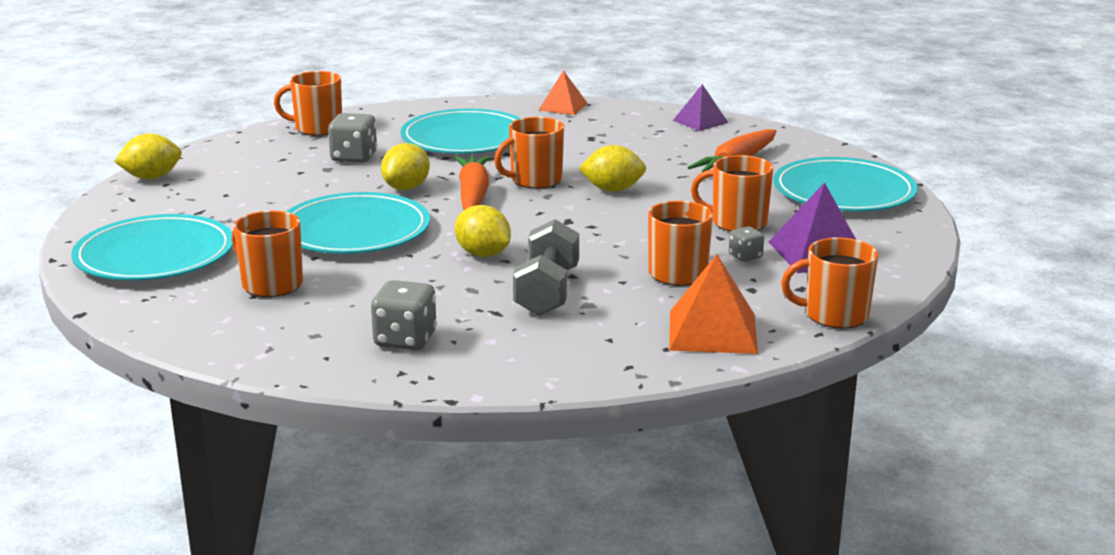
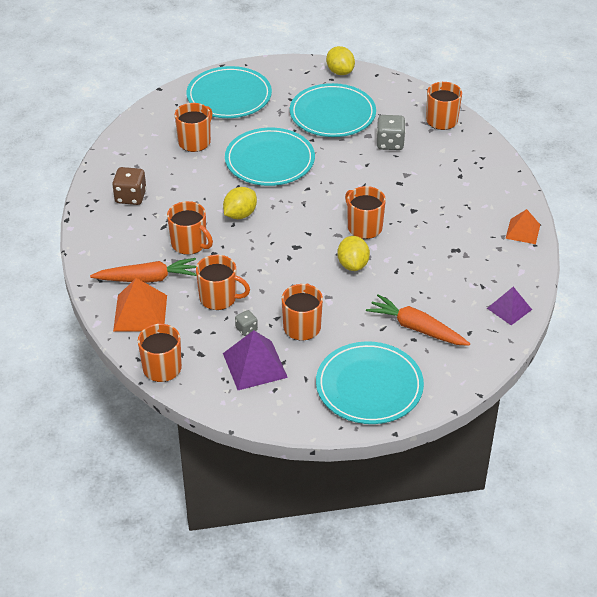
camera: 85 degrees right, 20 degrees up
grey dice [371,280,437,350] -> brown dice [112,167,147,205]
yellow lemon [381,143,430,190] -> none
turquoise plate [401,109,521,154] -> turquoise plate moved to [290,83,376,137]
orange carrot [455,156,490,210] -> orange carrot moved to [90,258,196,283]
grey dumbbell [513,219,579,316] -> orange mug [167,201,213,255]

